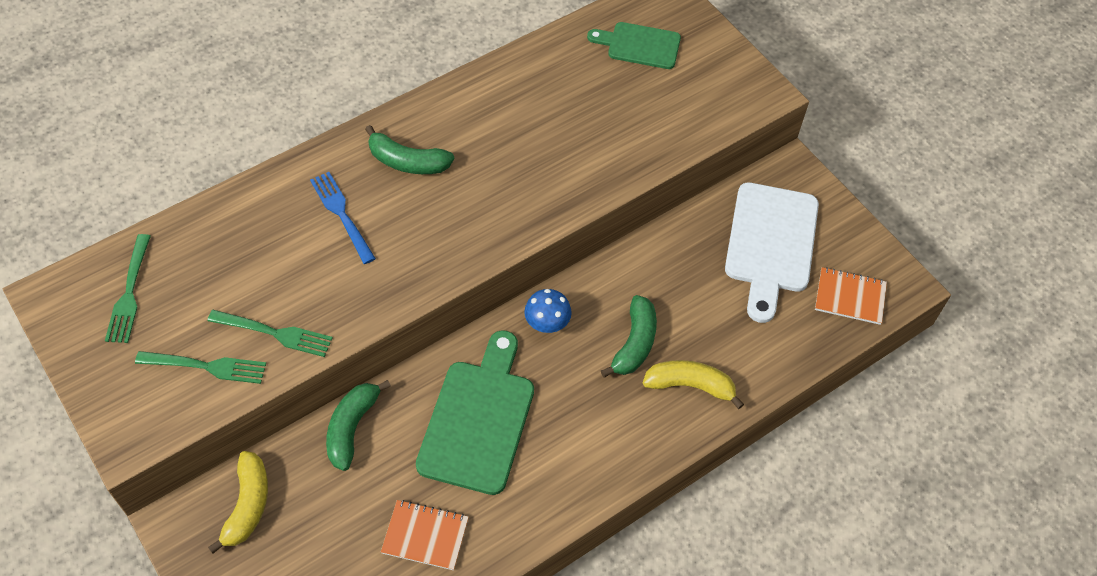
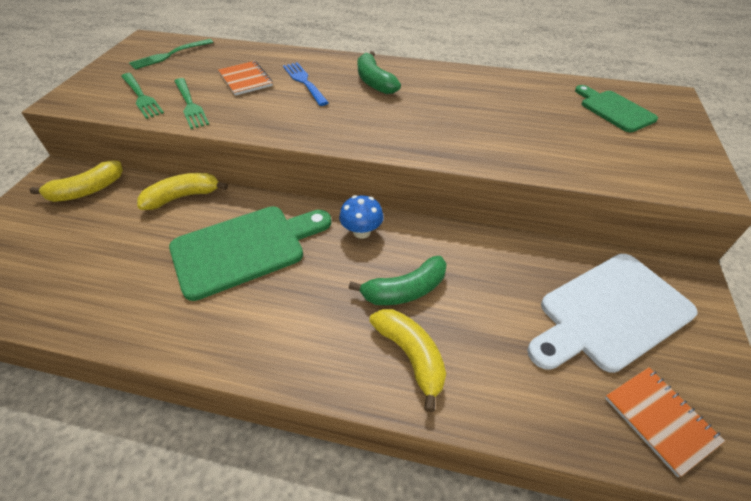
camera: 50 degrees right, 10 degrees down
blue fork [310,172,376,264] -> blue fork turned 45 degrees counterclockwise [283,62,329,106]
green banana [326,380,391,471] -> yellow banana [137,173,228,210]
orange notebook [381,500,469,570] -> orange notebook moved to [218,61,273,96]

